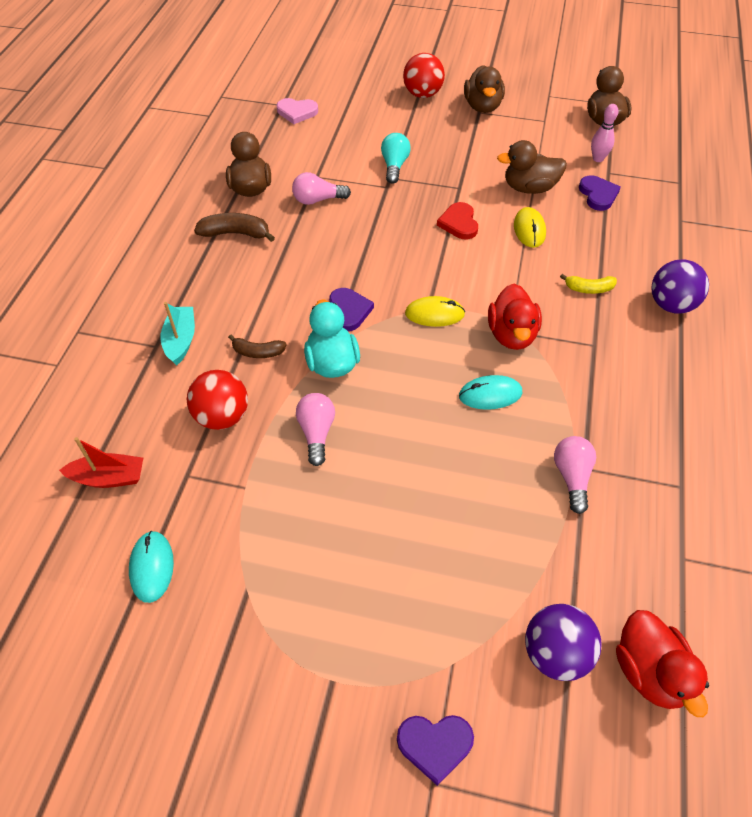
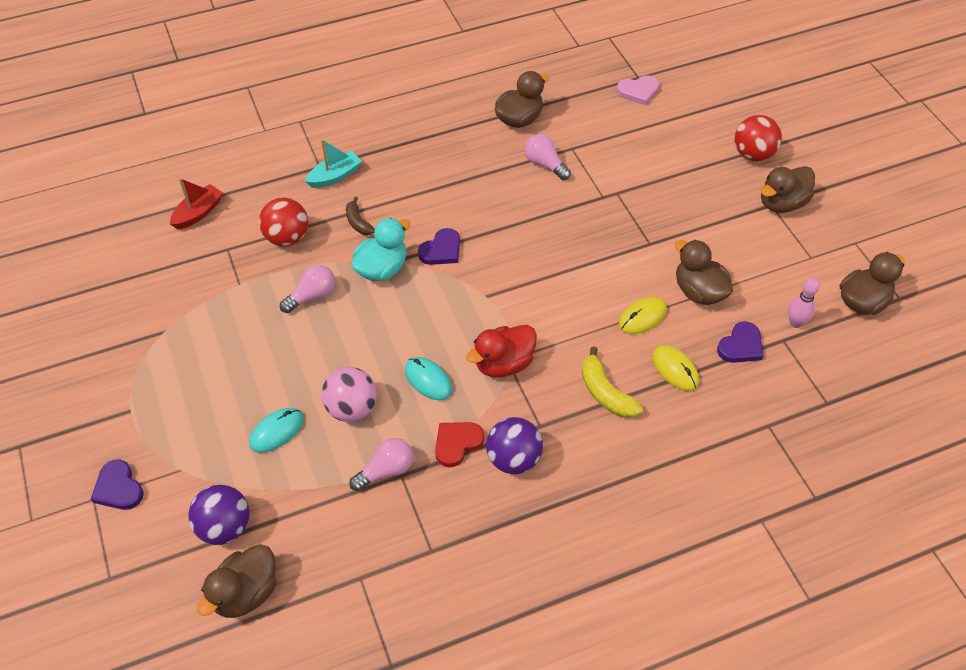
camera: 55 degrees right, 0 degrees up
red boat [59,437,143,488] -> red boat turned 105 degrees counterclockwise [170,178,223,229]
turquoise mouse [129,531,174,603] -> turquoise mouse moved to [249,408,304,453]
brown banana [194,213,275,242] -> none
pink heart [277,98,318,124] -> pink heart turned 75 degrees counterclockwise [617,76,659,105]
turquoise light bulb [381,133,411,184] -> none
yellow mouse [405,296,465,327] -> yellow mouse moved to [652,345,699,391]
red heart [437,202,478,240] -> red heart moved to [435,422,484,467]
yellow banana [560,274,617,294] -> yellow banana [582,347,643,418], size x1.53
red duck [616,610,709,717] -> brown duck [197,545,277,618]
purple ball [651,259,709,314] -> purple ball moved to [486,417,543,474]
none -> pink ball [321,367,377,422]

